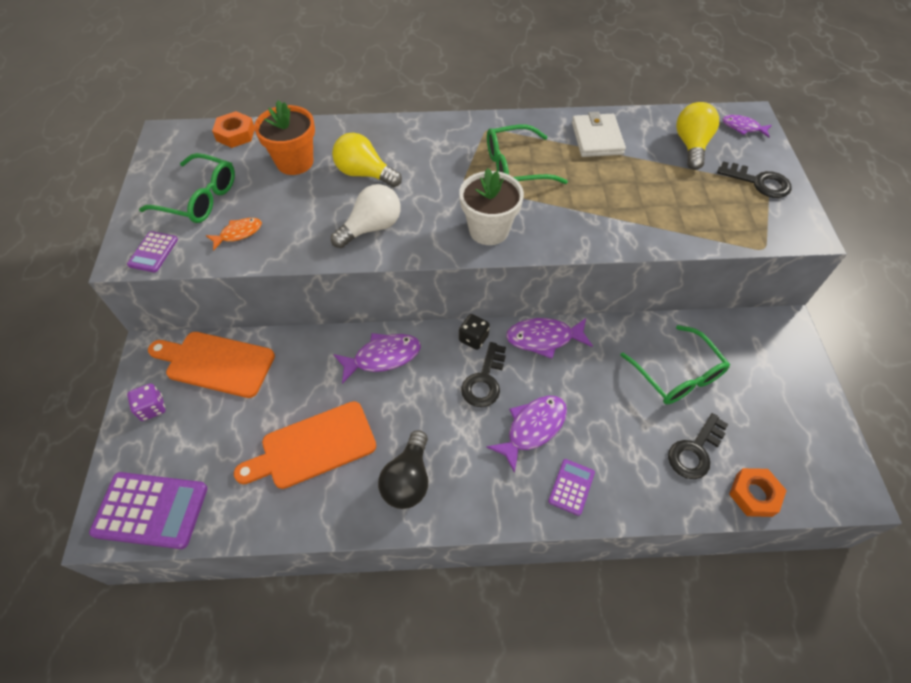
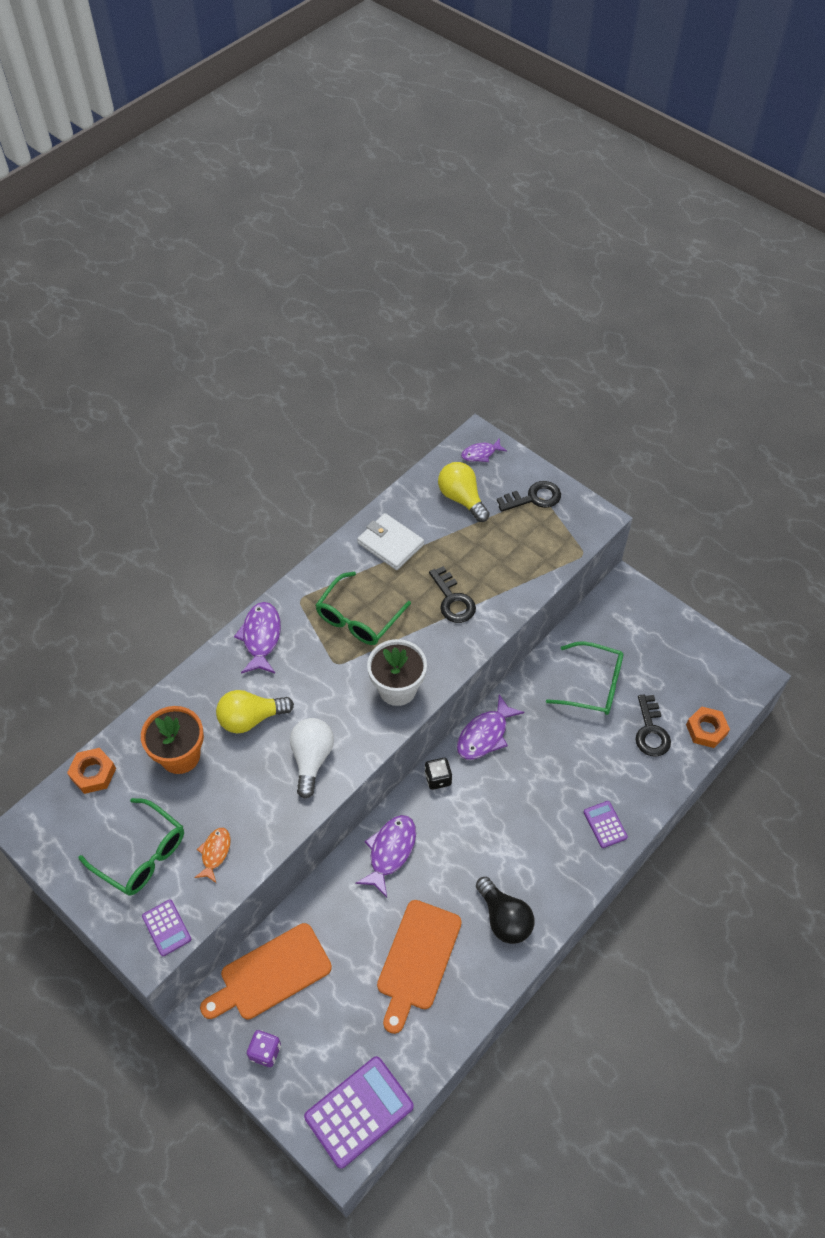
camera: 45 degrees left, 0 degrees up
green glasses [139,153,235,223] -> green glasses turned 60 degrees clockwise [78,798,184,896]
black key [461,342,506,407] -> black key moved to [429,566,476,623]
purple fish [486,396,567,473] -> purple fish moved to [234,602,281,674]

